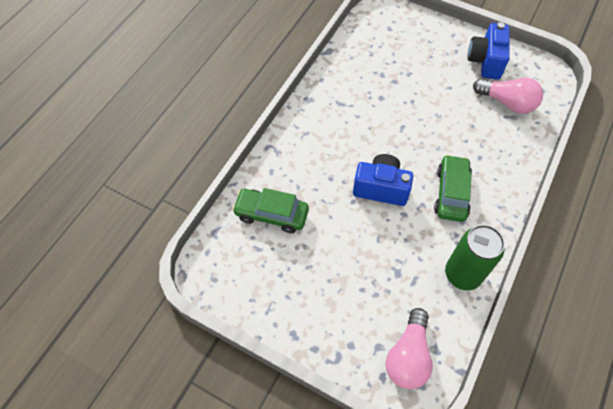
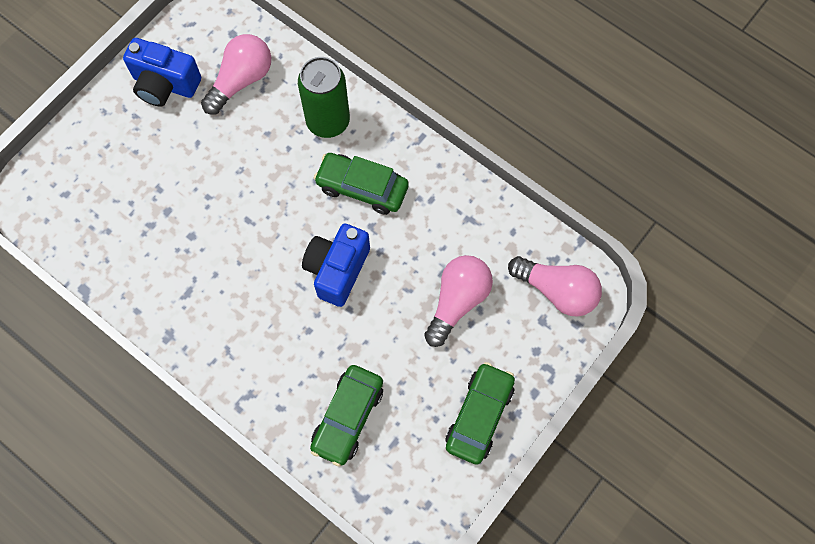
camera: 80 degrees left, 10 degrees up
green can [445,225,505,290] -> green can moved to [298,57,350,138]
none -> pink light bulb [424,255,493,347]
none -> green car [445,362,515,465]

